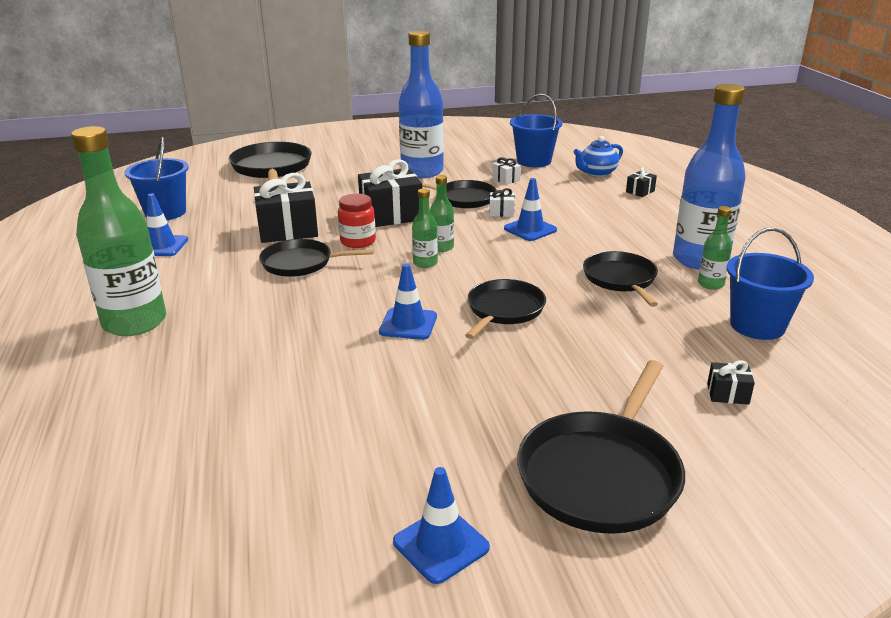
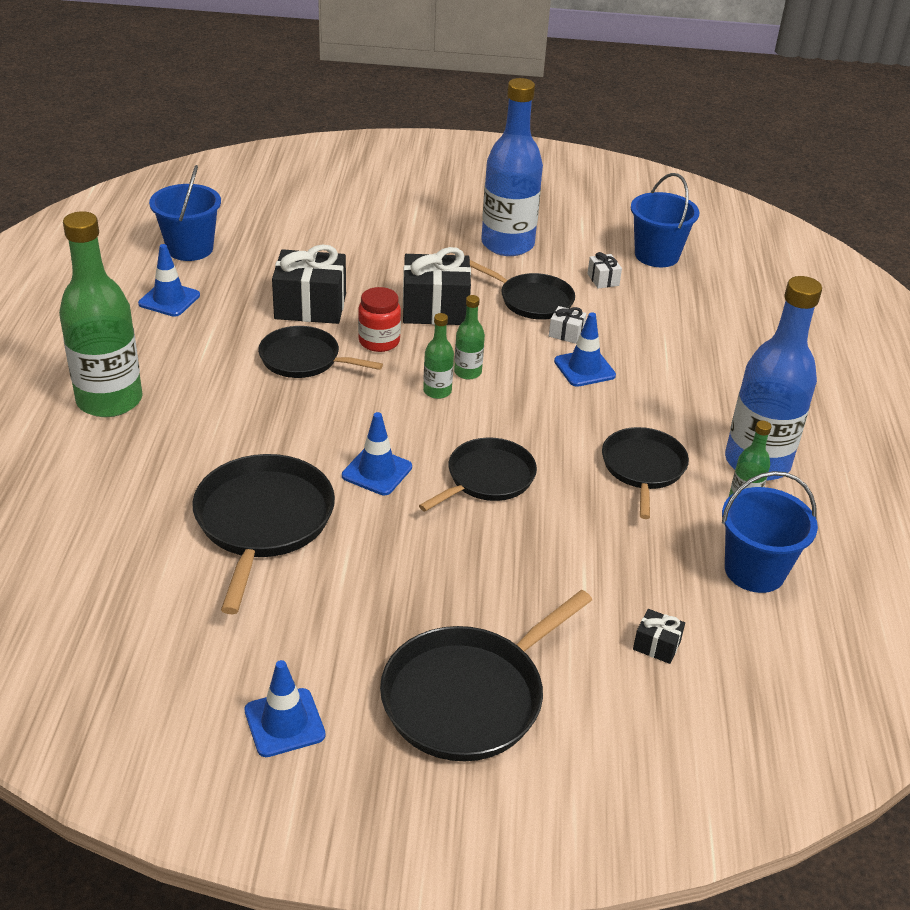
camera: 15 degrees right, 10 degrees up
black pan [229,142,311,181] -> black pan moved to [192,454,335,614]
blue teapot [574,136,623,177] -> none
black gift [626,167,657,197] -> none

